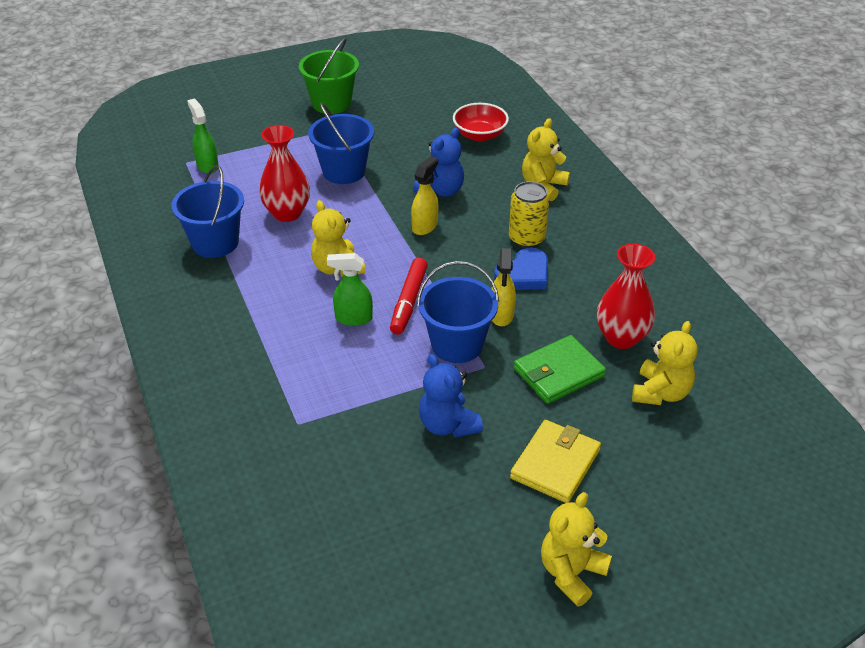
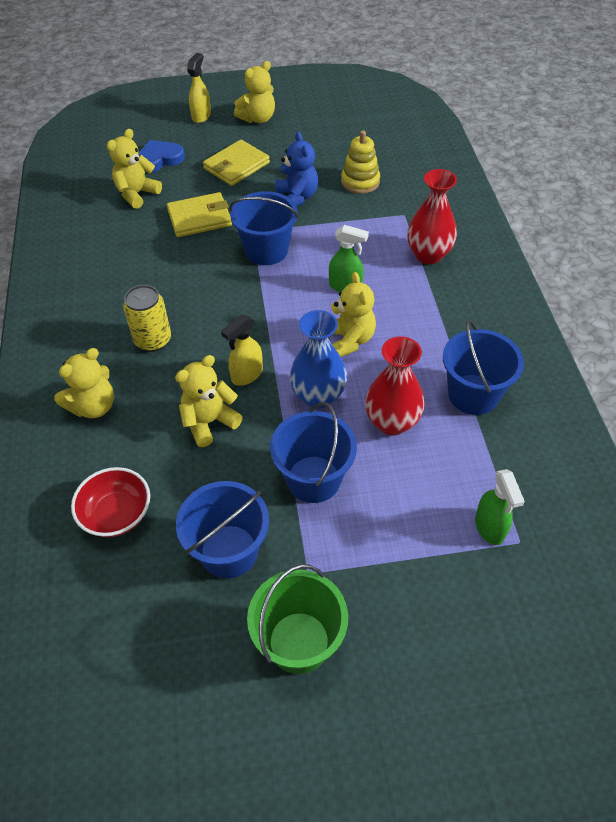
camera: 165 degrees left, 10 degrees up
red marker [390,258,428,334] -> none
blue teddy bear [413,128,464,197] -> yellow teddy bear [175,355,243,447]
yellow spray bottle [491,248,516,326] -> yellow spray bottle moved to [187,53,211,123]
blue heart [494,247,548,290] -> blue heart moved to [138,140,185,173]
green wallet [514,335,606,404] -> yellow wallet [167,192,232,237]
red vase [597,244,655,349] -> red vase moved to [407,169,457,264]
none -> blue bucket [176,481,269,578]
none -> blue vase [290,310,347,409]
none -> yellow stacking toy [341,130,380,194]

